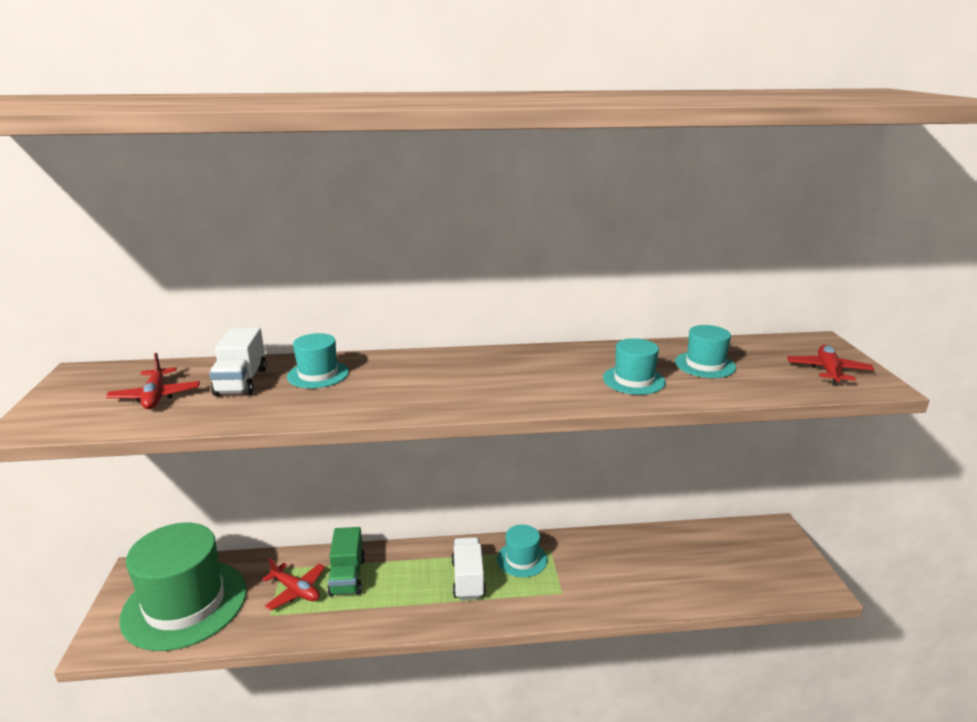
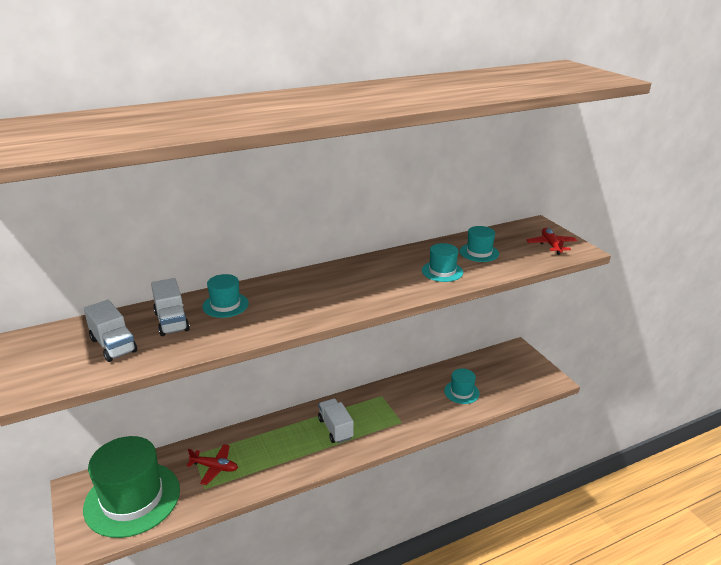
camera: 20 degrees left, 5 degrees up
red plane [106,353,200,409] -> white truck [84,300,137,362]
green truck [328,527,365,596] -> none
turquoise hat [497,525,548,577] -> turquoise hat moved to [444,368,480,404]

